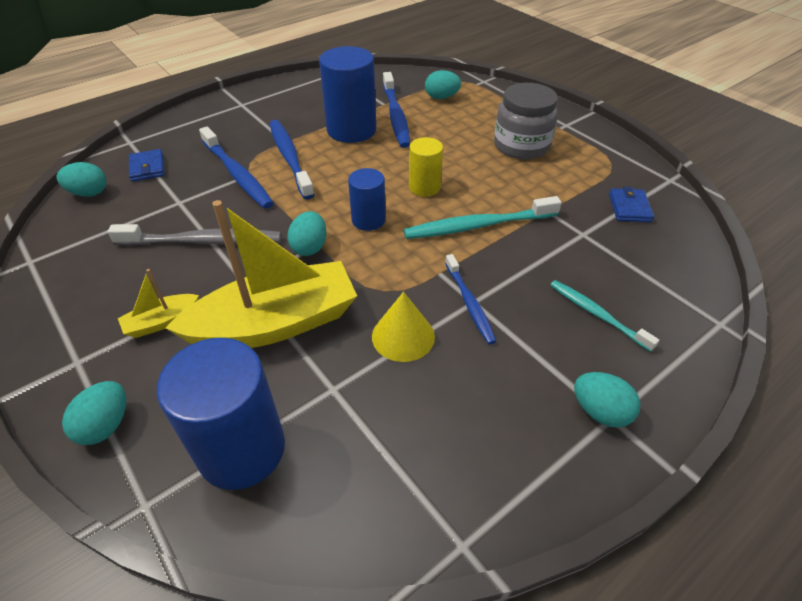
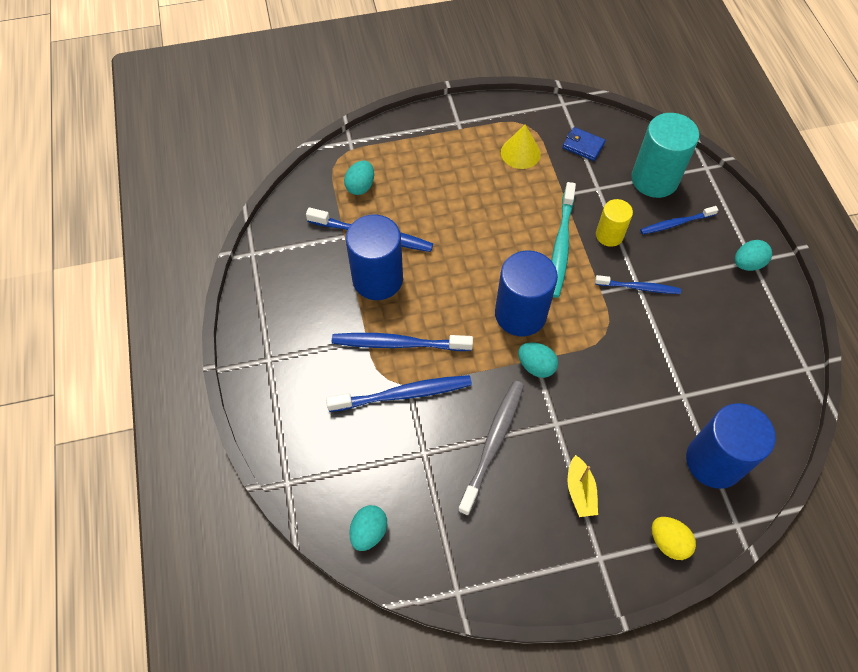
camera: 65 degrees left, 15 degrees up
turquoise egg [62,381,126,445] -> yellow egg [652,517,696,560]
blue wallet [129,149,165,182] -> none
yellow boat [166,200,357,348] -> none
blue cylinder [348,168,386,231] -> blue cylinder [495,251,558,336], size x1.76
yellow cone [372,292,435,362] -> yellow cone moved to [501,125,541,169]
yellow cylinder [409,137,443,197] -> yellow cylinder moved to [596,199,633,247]
grey jar [494,83,558,159] -> none
turquoise toothbrush [550,280,659,352] -> blue toothbrush [640,206,718,235]
none -> turquoise cylinder [631,113,699,198]

